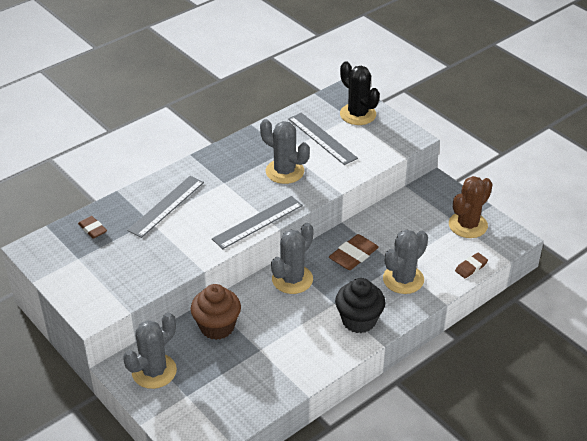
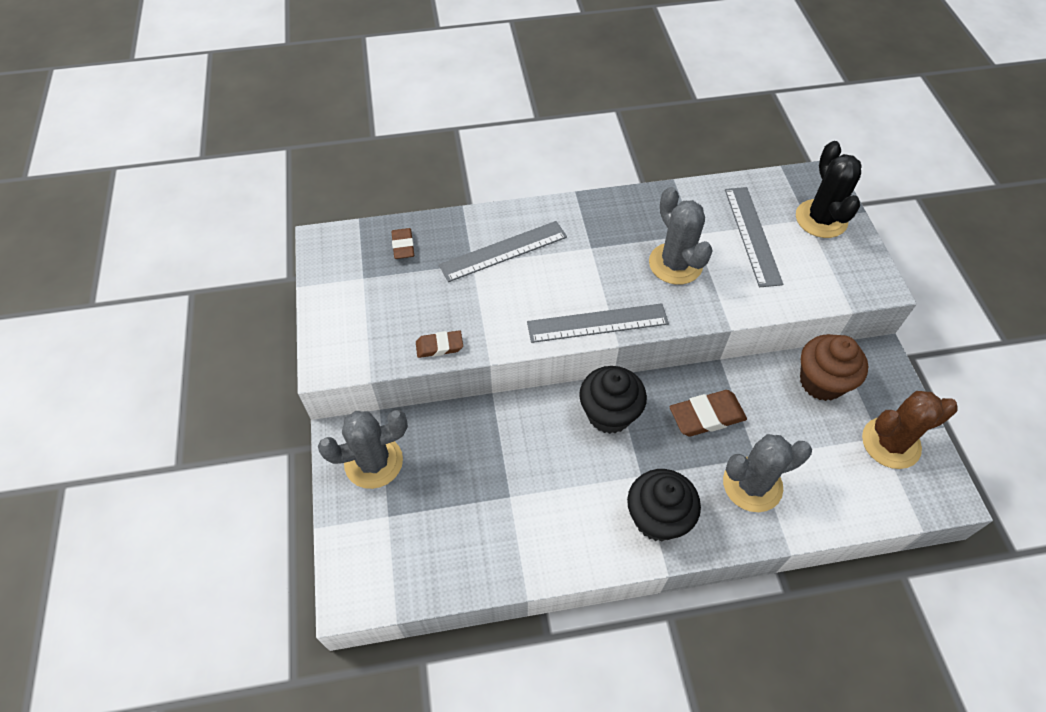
camera: 30 degrees right, 15 degrees up
brown cupcake [191,284,241,340] -> brown cupcake moved to [800,334,868,401]
grey cactus [271,223,314,294] -> black cupcake [579,366,647,434]
brown eraser [455,253,488,278] -> brown eraser moved to [416,330,463,358]

